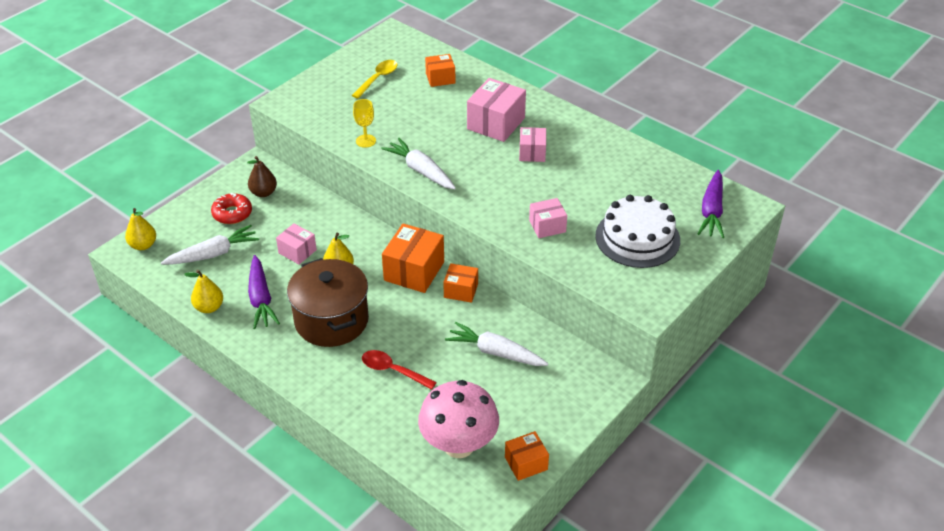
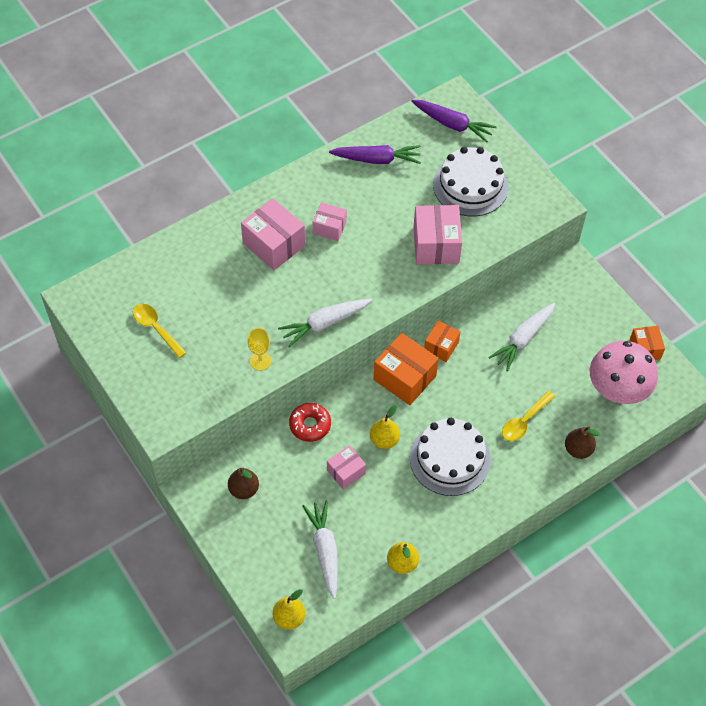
camera: 75 degrees left, 15 degrees up
red donut [211,193,252,224] -> red donut moved to [289,403,331,442]
purple carrot [248,255,280,329] -> purple carrot moved to [329,145,421,164]
brown pot [287,258,369,347] -> white cake [410,418,491,496]
red spoon [362,350,437,390] -> yellow spoon [502,391,555,441]
orange box [425,54,455,87] -> none
pink box [529,198,567,238] -> pink box [414,205,462,264], size x1.69
none -> brown pear [565,426,600,459]

